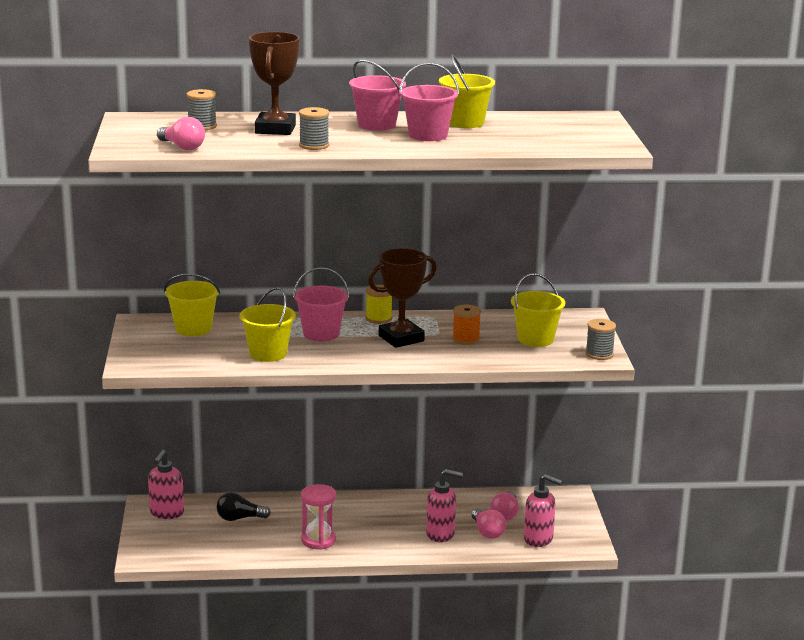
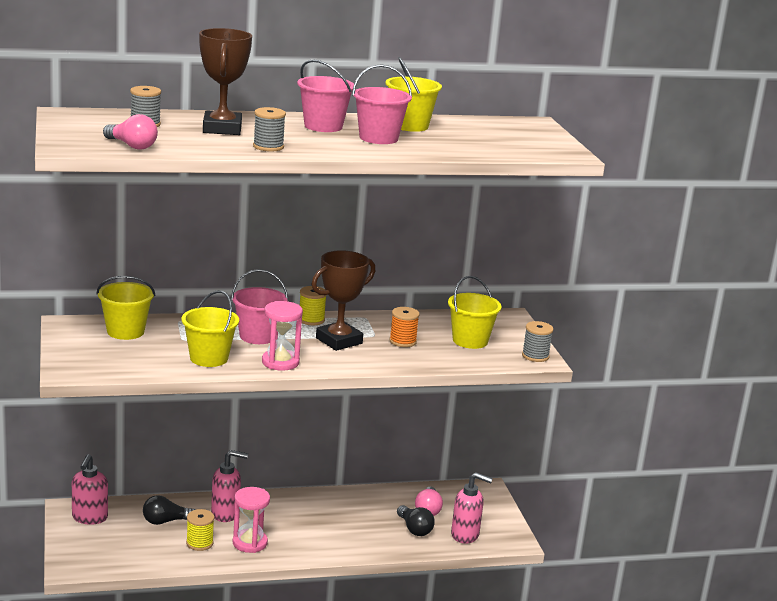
camera: 10 degrees left, 0 degrees up
pink soap dispenser [426,469,463,542] -> pink soap dispenser moved to [211,450,248,522]
pink light bulb [472,509,506,539] -> black light bulb [397,505,435,536]
none -> yellow spool [186,509,214,551]
none -> pink hourglass [262,301,303,371]

